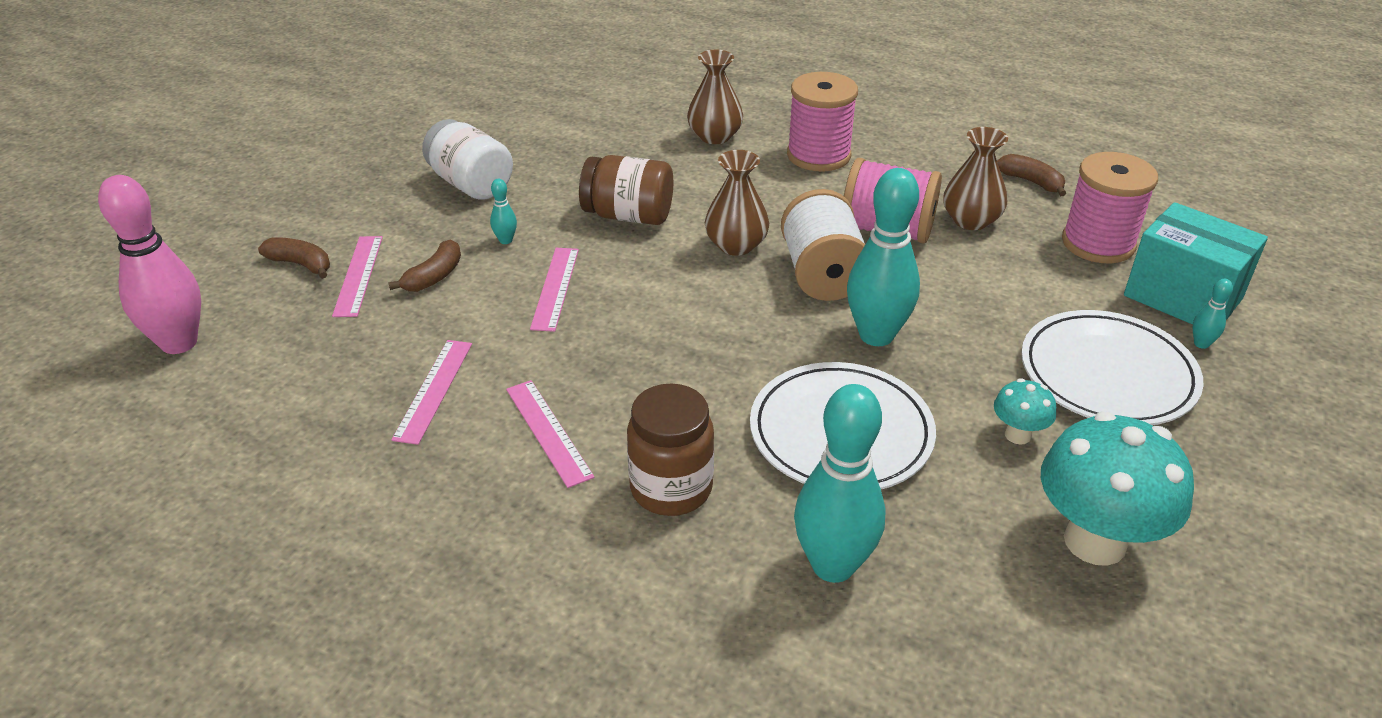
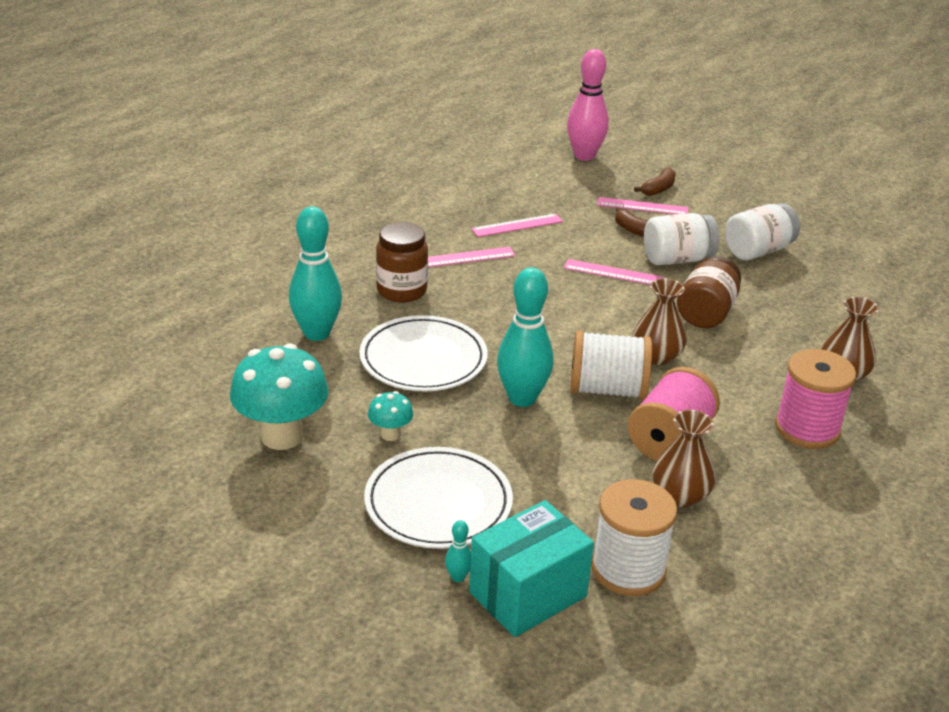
camera: 100 degrees right, 5 degrees down
pink ruler [391,340,472,445] -> pink ruler turned 45 degrees counterclockwise [471,213,563,237]
turquoise bowling pin [490,179,517,244] -> white jar [644,213,719,265]
brown banana [997,154,1066,196] -> none
pink spool [1062,152,1158,264] -> white spool [591,479,678,596]

